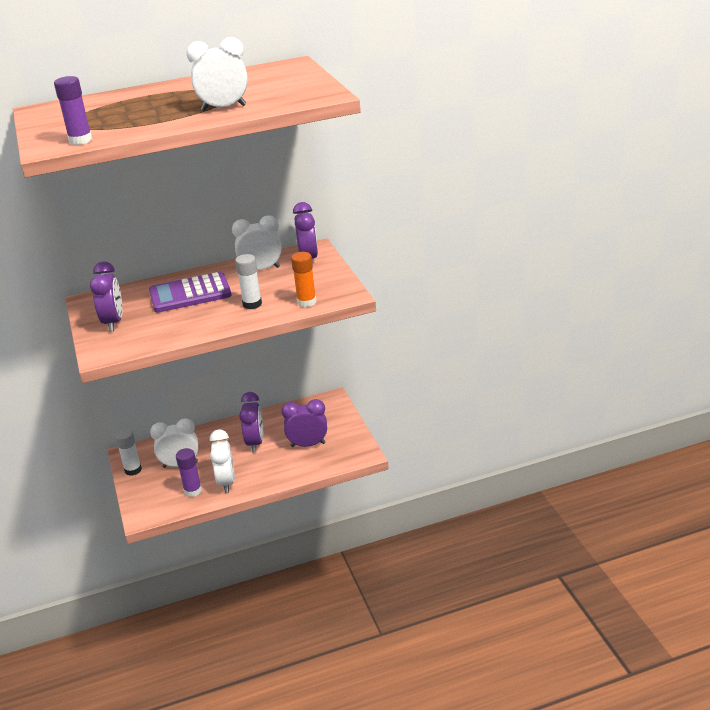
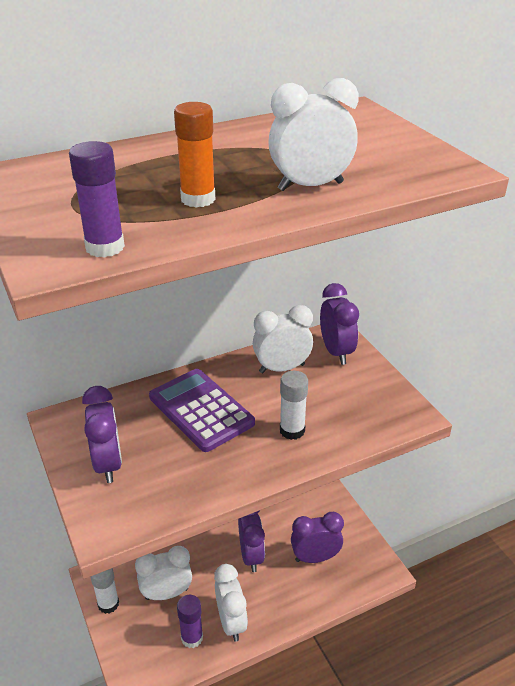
camera: 10 degrees left, 5 degrees up
purple calculator [149,272,232,313] -> purple calculator turned 75 degrees clockwise [149,369,255,452]
orange glue stick [291,252,316,307] -> orange glue stick moved to [174,102,216,208]

